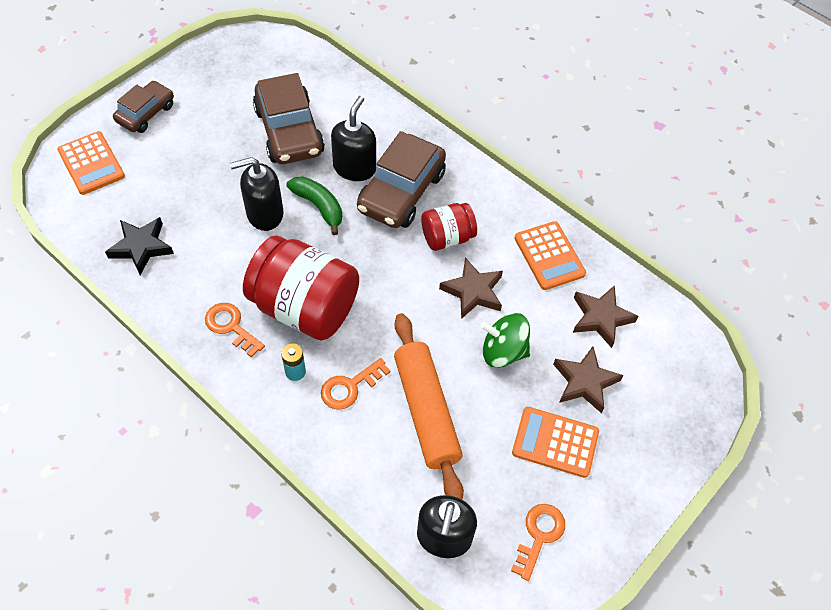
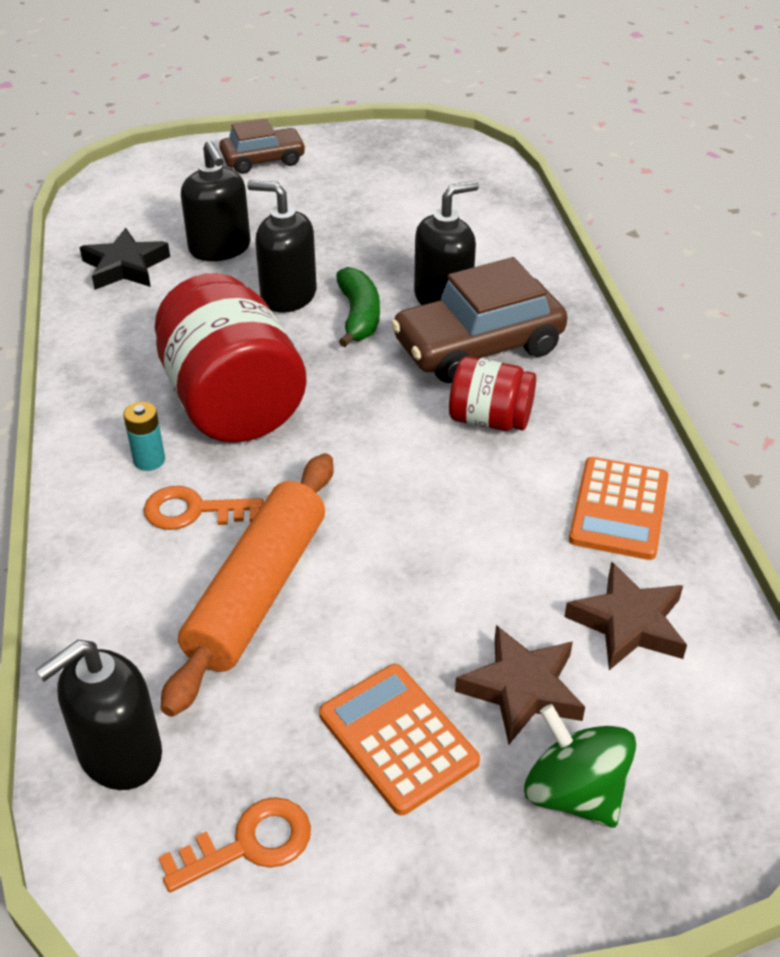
camera: 40 degrees right, 15 degrees down
orange calculator [57,131,125,195] -> none
orange key [205,303,265,358] -> none
brown car [253,73,325,164] -> none
brown star [439,257,503,319] -> none
green spinning top [481,313,530,368] -> green spinning top moved to [524,704,636,828]
none -> black soap dispenser [181,141,250,261]

